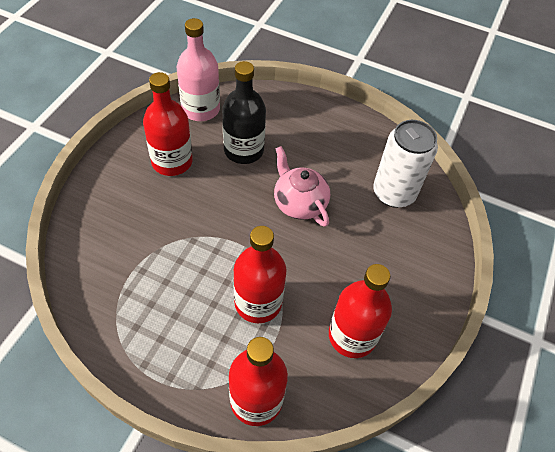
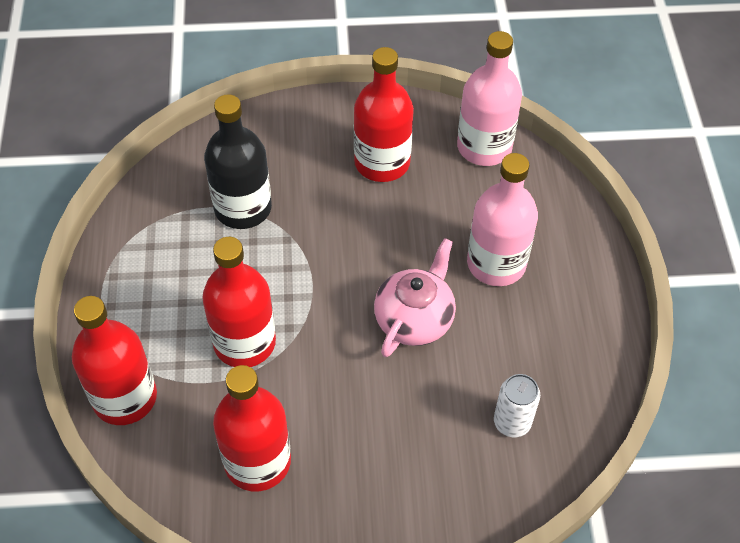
camera: 65 degrees right, 0 degrees up
black bottle [222,61,266,164] -> black bottle moved to [204,94,272,229]
white can [373,120,438,208] -> white can [494,374,540,437], size x0.54
none -> pink bottle [467,153,538,286]

